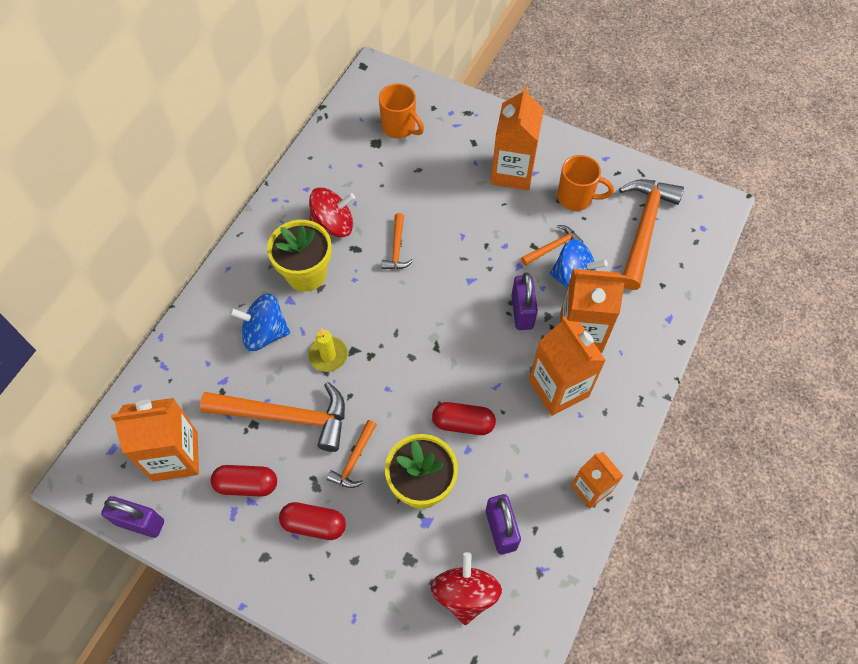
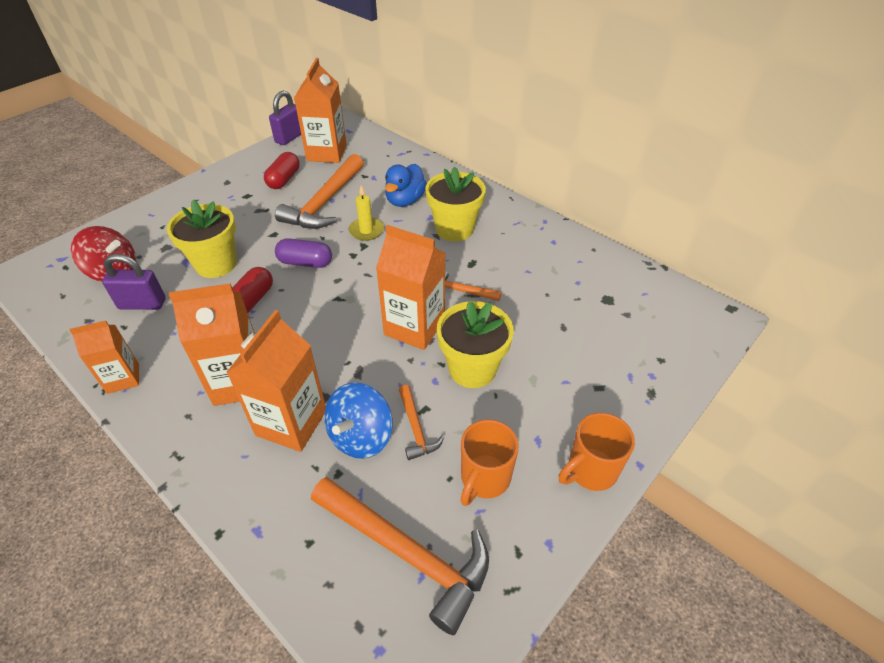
camera: 105 degrees right, 15 degrees down
blue spinning top [229,293,290,351] -> blue duck [385,164,427,207]
red capsule [279,502,346,540] -> none
red spinning top [309,187,355,237] -> none
orange hammer [327,420,377,488] -> none
orange mug [379,83,424,139] -> orange mug moved to [559,413,635,491]
orange carton [491,86,544,190] -> orange carton moved to [376,225,445,350]
purple padlock [511,272,538,330] -> none
none -> purple capsule [275,238,332,268]
none -> yellow flower pot [437,301,514,388]

